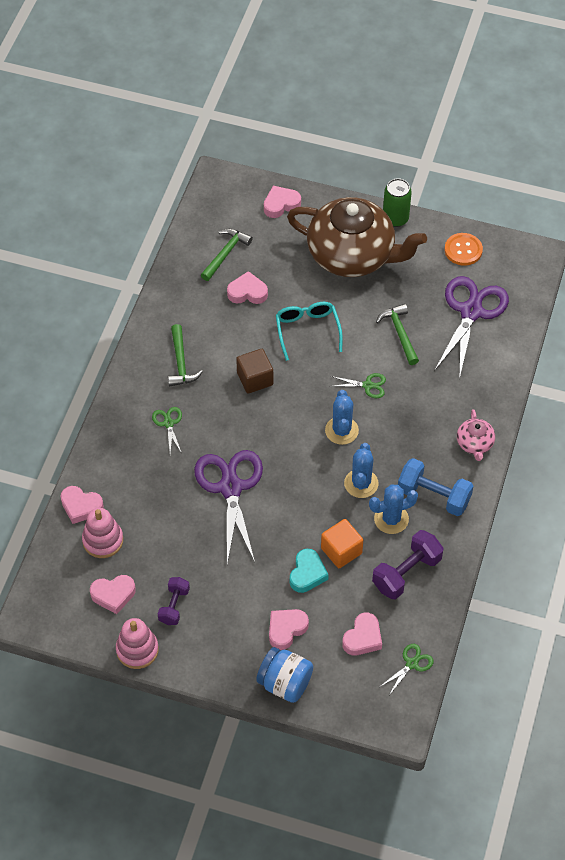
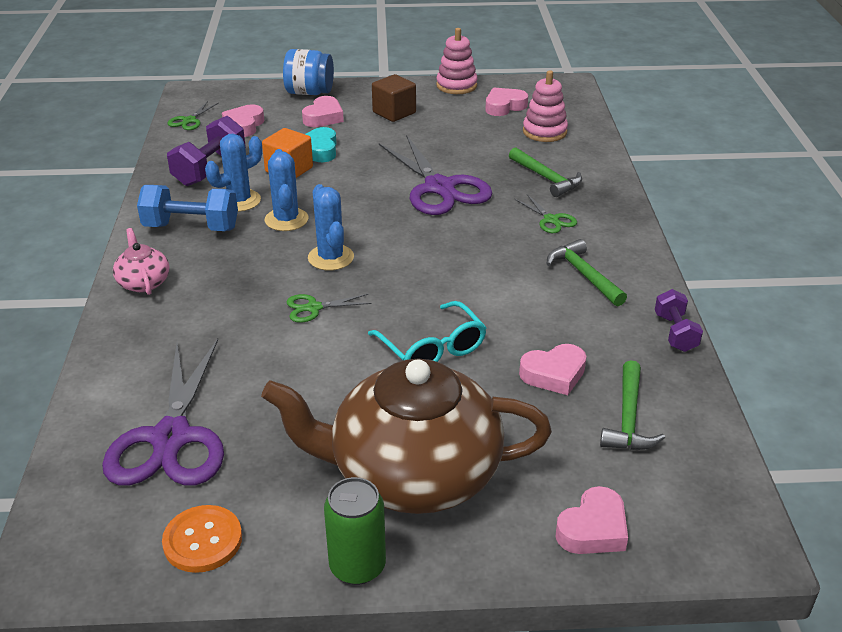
camera: 160 degrees right, 20 degrees down
pink heart [61,486,104,524] -> none
purple dumbbell [158,577,190,625] -> purple dumbbell moved to [655,289,703,352]
brown cube [236,349,273,394] -> brown cube moved to [372,74,416,122]
green hammer [376,304,419,365] -> green hammer moved to [509,147,582,197]

